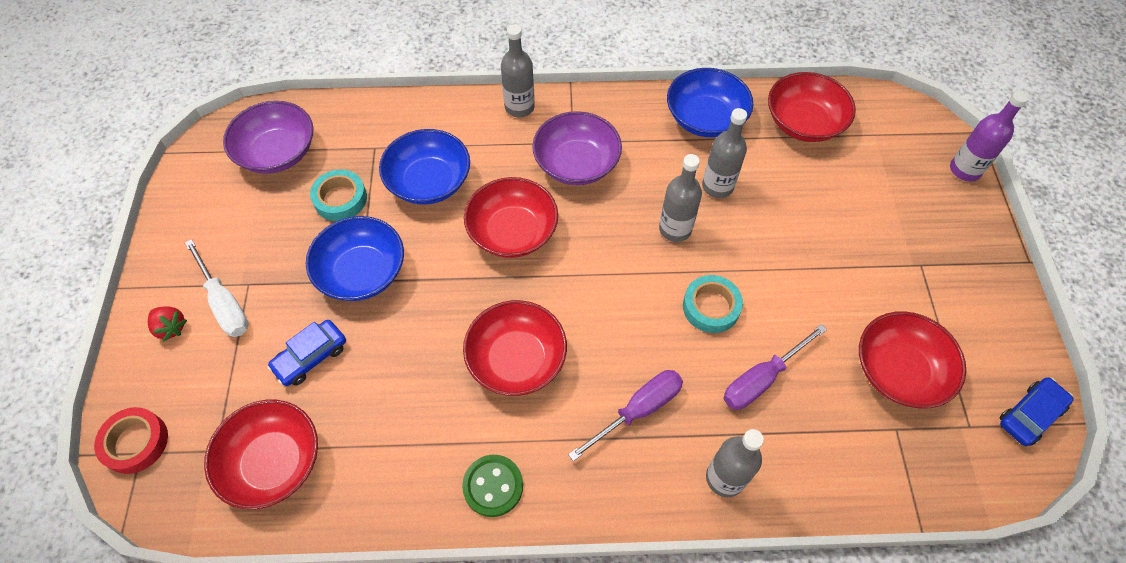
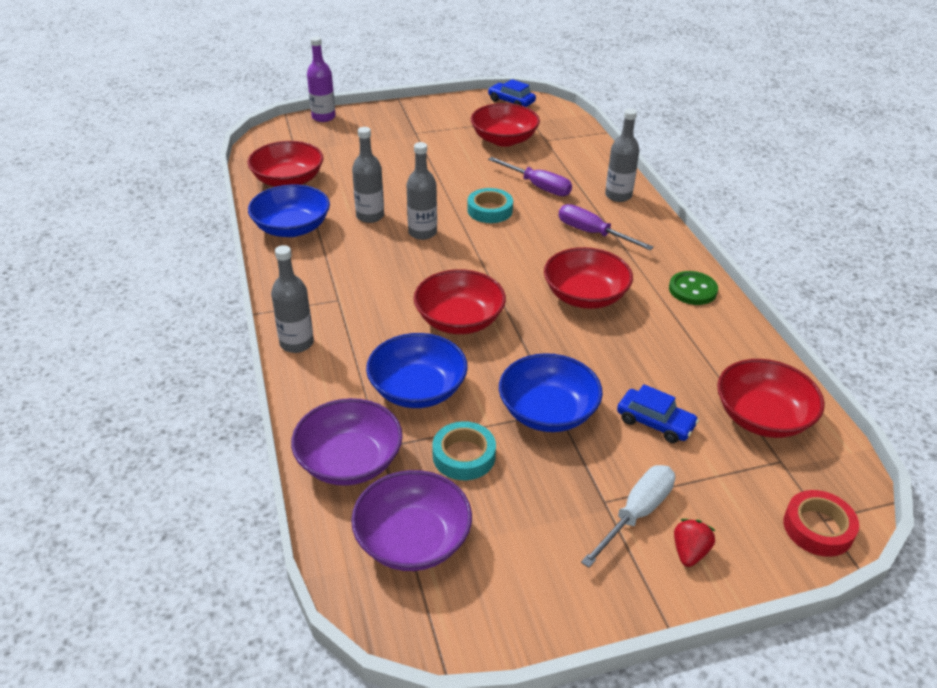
camera: 105 degrees left, 20 degrees down
purple bowl [532,111,622,185] -> purple bowl moved to [291,398,403,486]

